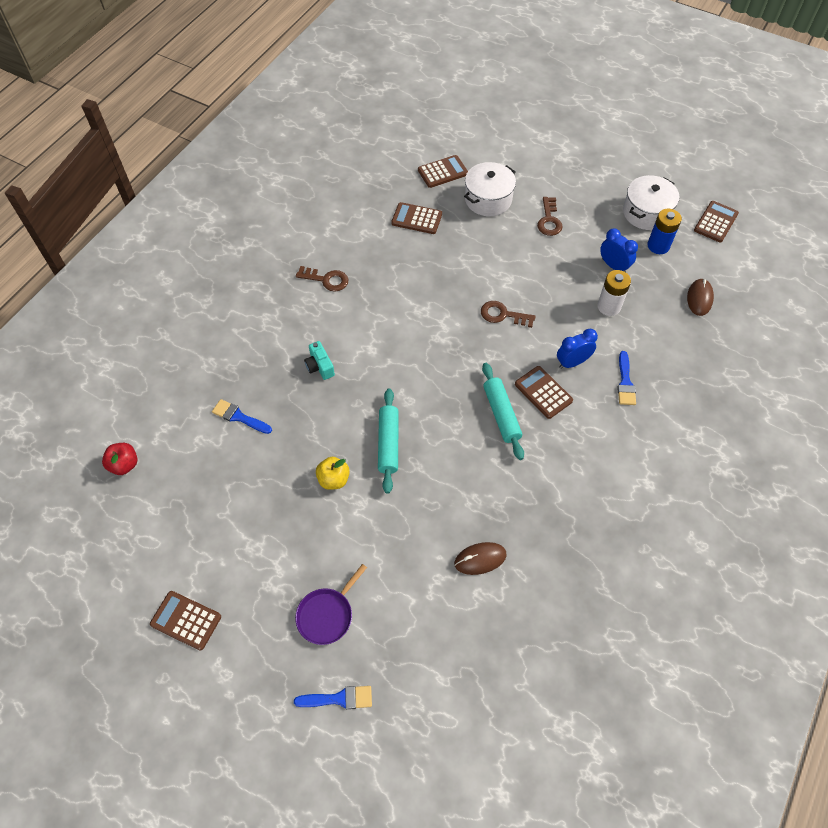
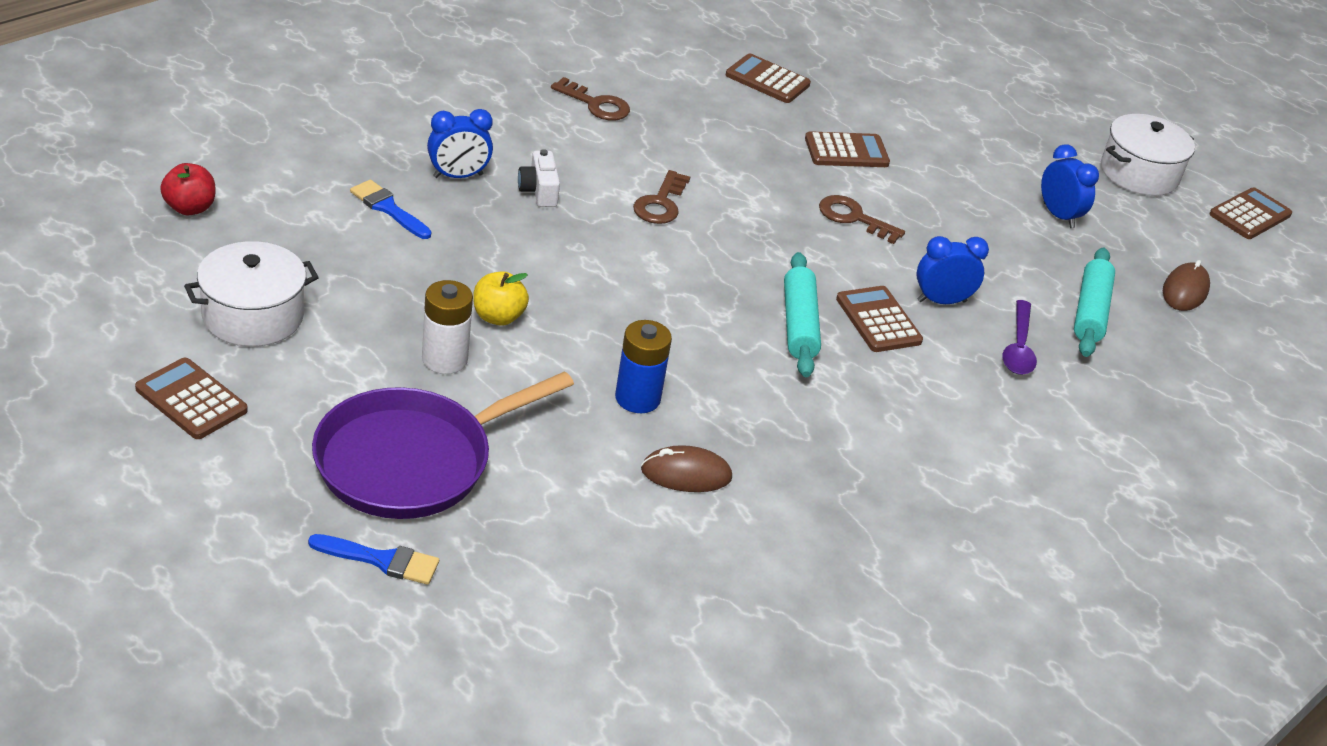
camera: 10 degrees right, 20 degrees down
purple pan [295,564,367,645] -> purple pan [312,371,574,519], size x1.84
turquoise camera [304,341,335,380] -> white camera [518,149,560,207]
turquoise rolling pin [378,389,399,494] -> turquoise rolling pin moved to [1074,248,1115,357]
brown calculator [418,155,468,188] -> brown calculator moved to [805,131,890,167]
white pot [464,162,516,216] -> white pot moved to [184,241,319,347]
brown key [537,197,562,236] -> brown key moved to [633,170,690,224]
white battery [597,270,631,316] -> white battery moved to [422,280,473,374]
blue brush [617,351,636,405] -> purple spoon [1002,300,1037,375]
blue battery [647,209,682,254] -> blue battery moved to [615,320,672,413]
none -> blue clock [427,109,493,178]

